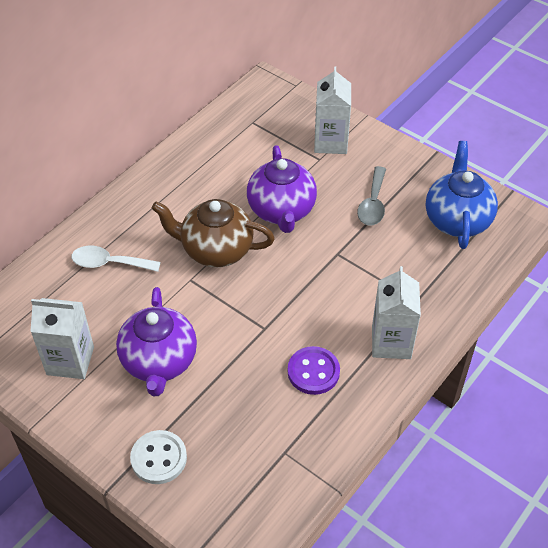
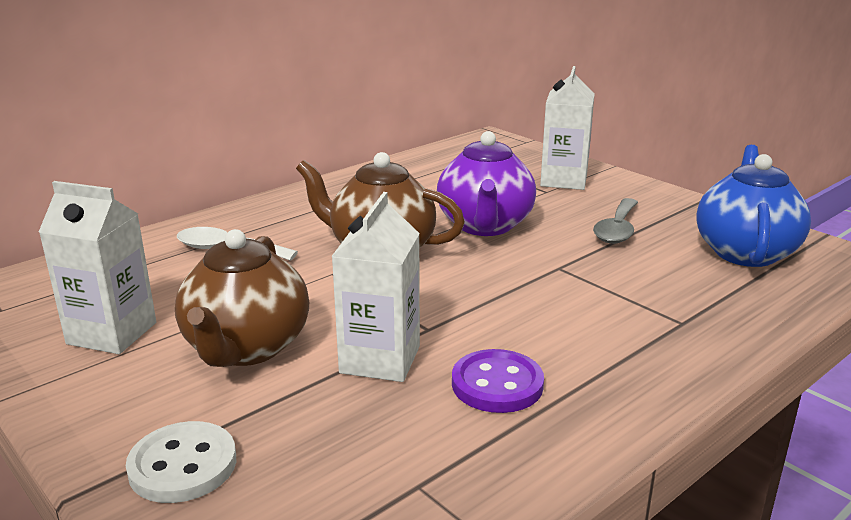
camera: 10 degrees right, 25 degrees down
purple teapot [116,287,197,396] -> brown teapot [175,229,309,367]
white carton [372,266,421,359] -> white carton moved to [332,192,420,382]

